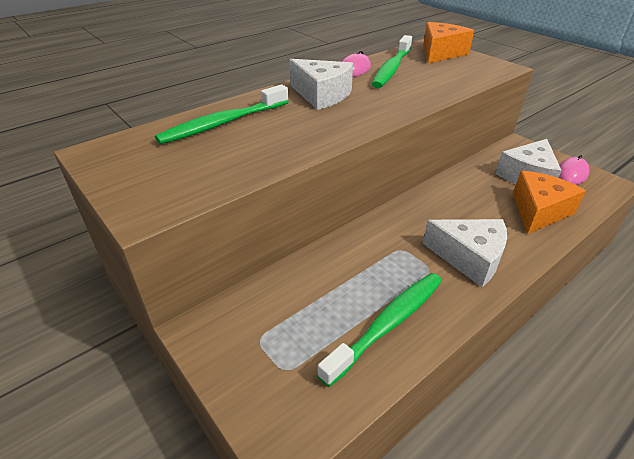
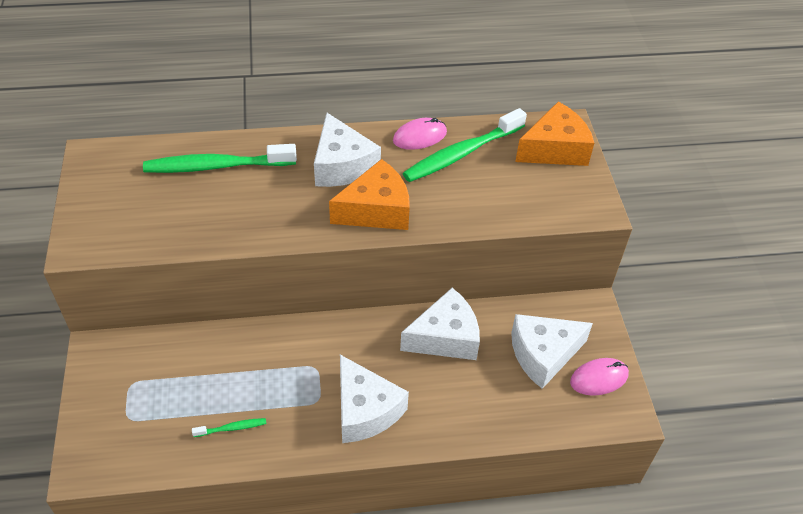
camera: 30 degrees right, 10 degrees up
green toothbrush [317,273,442,387] -> green toothbrush [192,418,266,437], size x0.44
orange cheese [513,171,586,234] -> orange cheese moved to [329,159,410,230]
none -> white cheese [400,288,480,360]

